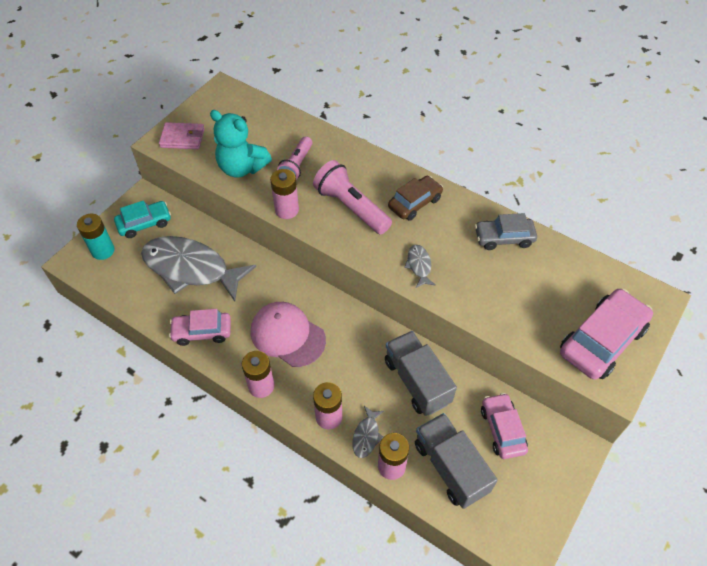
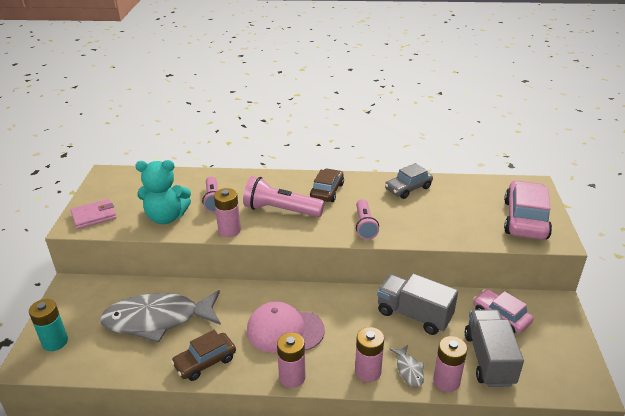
camera: 30 degrees left, 20 degrees down
turquoise car [114,200,171,238] -> none
pink car [169,309,231,346] -> brown car [171,330,236,381]
grey fish [404,245,436,288] -> pink flashlight [356,199,379,240]
grey truck [415,413,498,509] -> grey truck turned 60 degrees clockwise [465,309,524,387]

